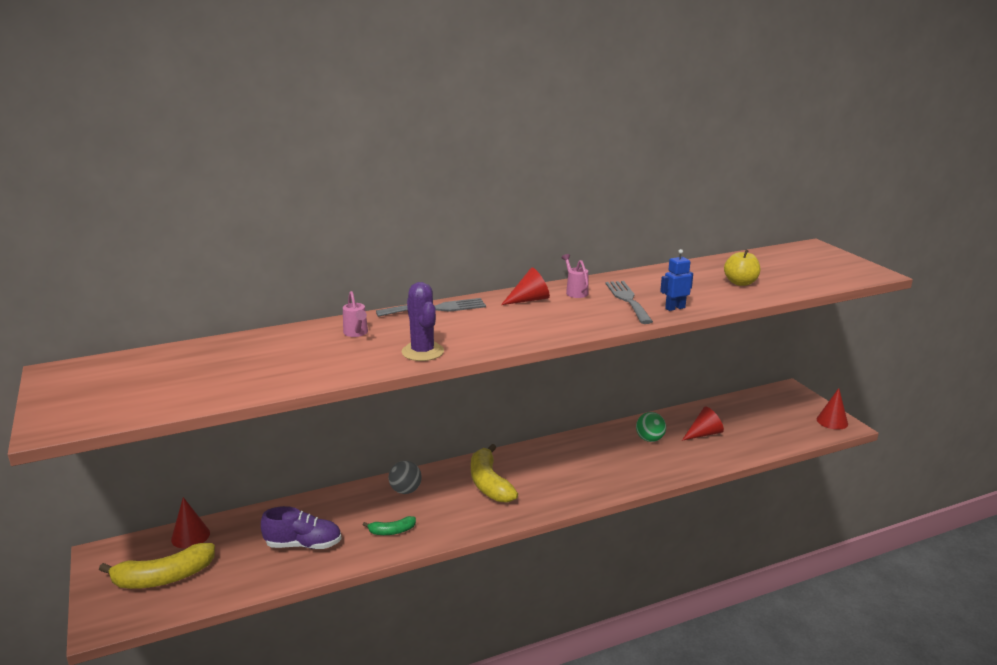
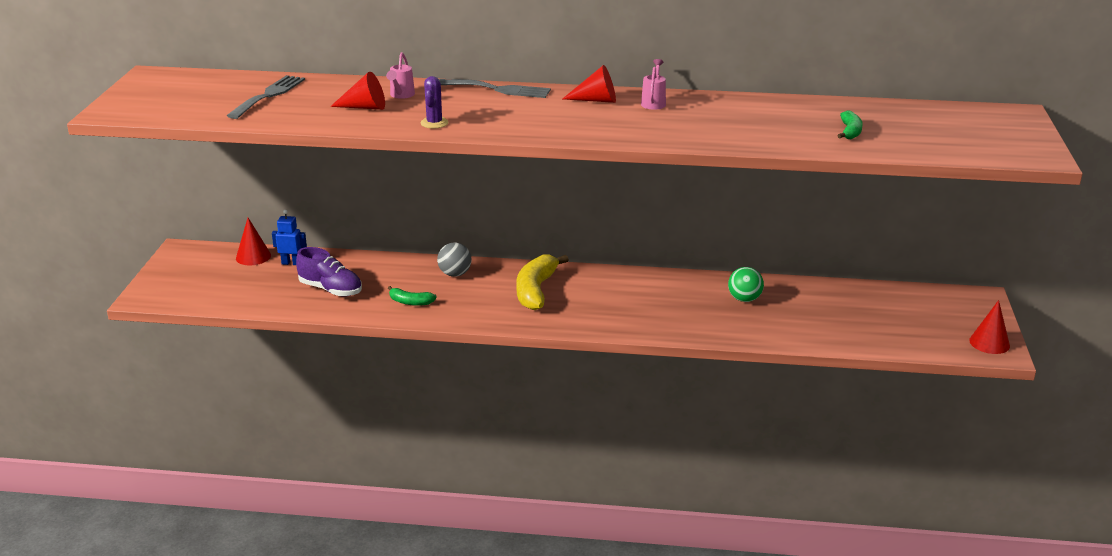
camera: 30 degrees right, 5 degrees up
yellow banana [99,543,215,589] -> none
purple cactus [402,282,444,361] -> purple cactus [421,76,449,128], size x0.66
grey fork [605,281,653,324] -> grey fork moved to [227,75,305,119]
blue robot [660,249,693,311] -> blue robot moved to [272,210,307,265]
red cone [682,406,724,441] -> red cone moved to [330,72,385,110]
yellow apple [724,250,760,286] -> green banana [837,111,863,139]

